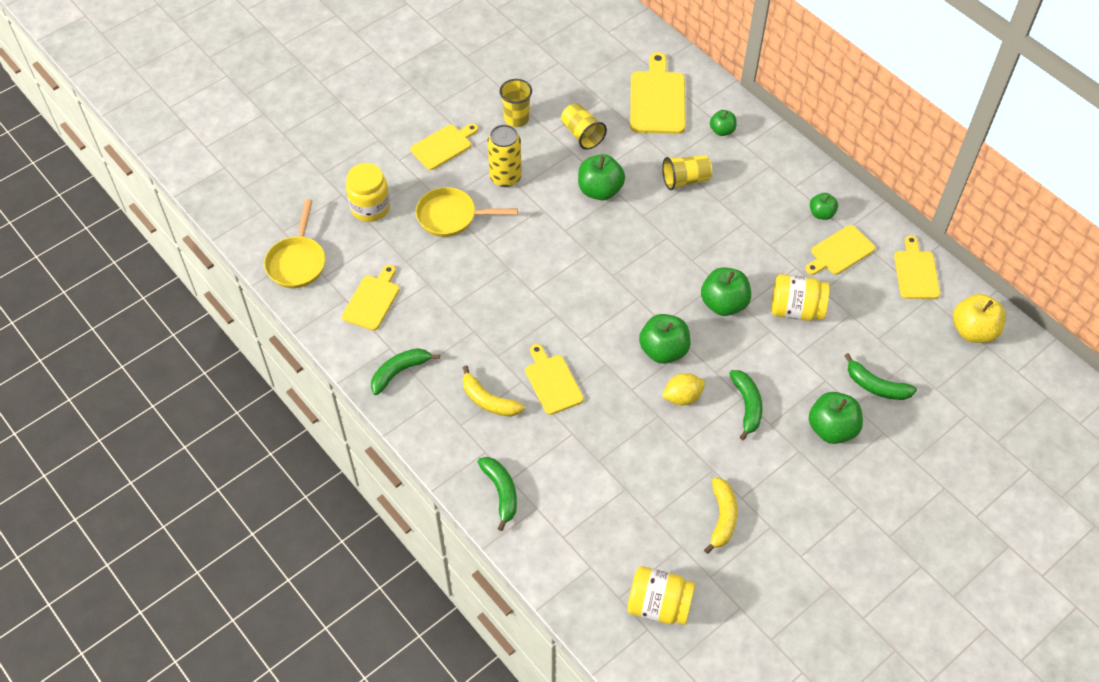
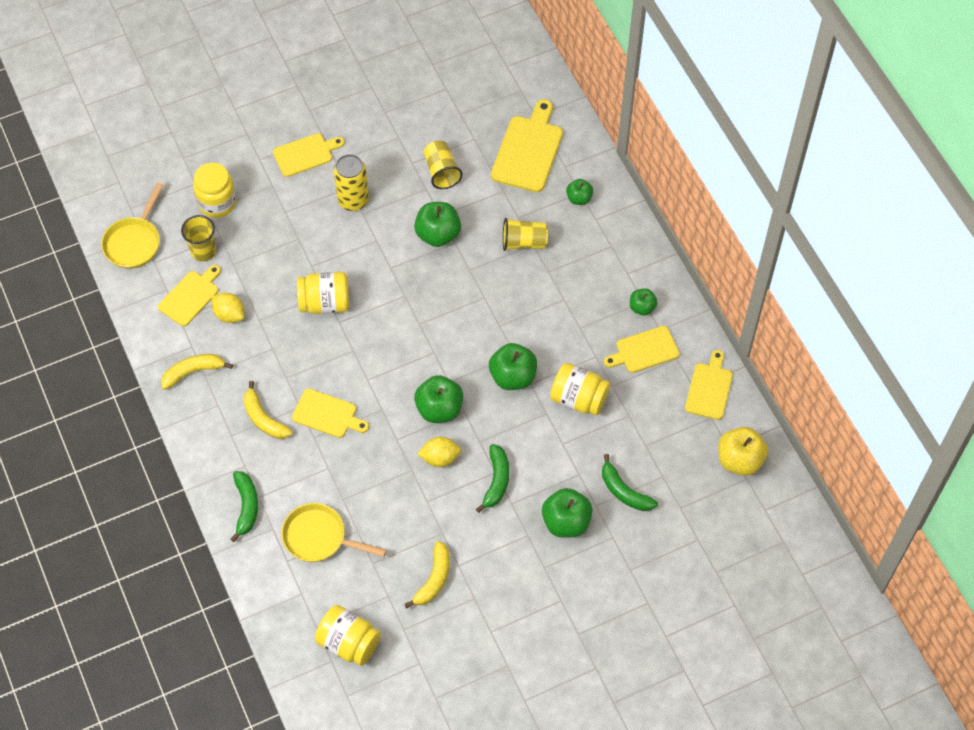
camera: 15 degrees right, 5 degrees up
green banana [371,348,440,395] -> yellow banana [161,354,233,390]
yellow pan [416,187,518,237] -> yellow pan moved to [281,503,387,562]
yellow cup [499,79,532,127] -> yellow cup moved to [181,215,216,262]
yellow cutting board [525,344,584,415] -> yellow cutting board turned 120 degrees clockwise [292,389,369,438]
none -> yellow lemon [211,293,245,323]
none -> yellow jar [297,272,349,314]

